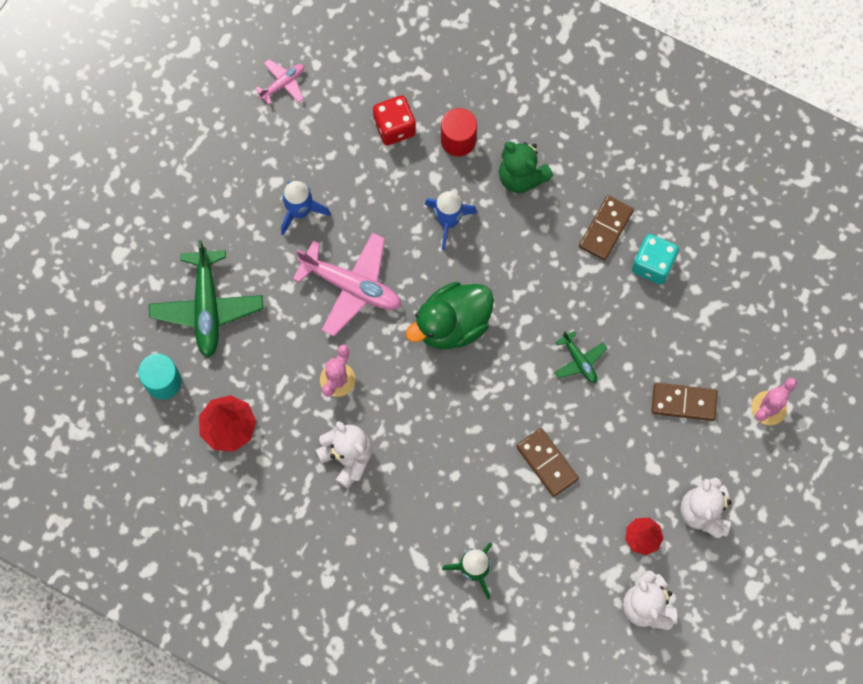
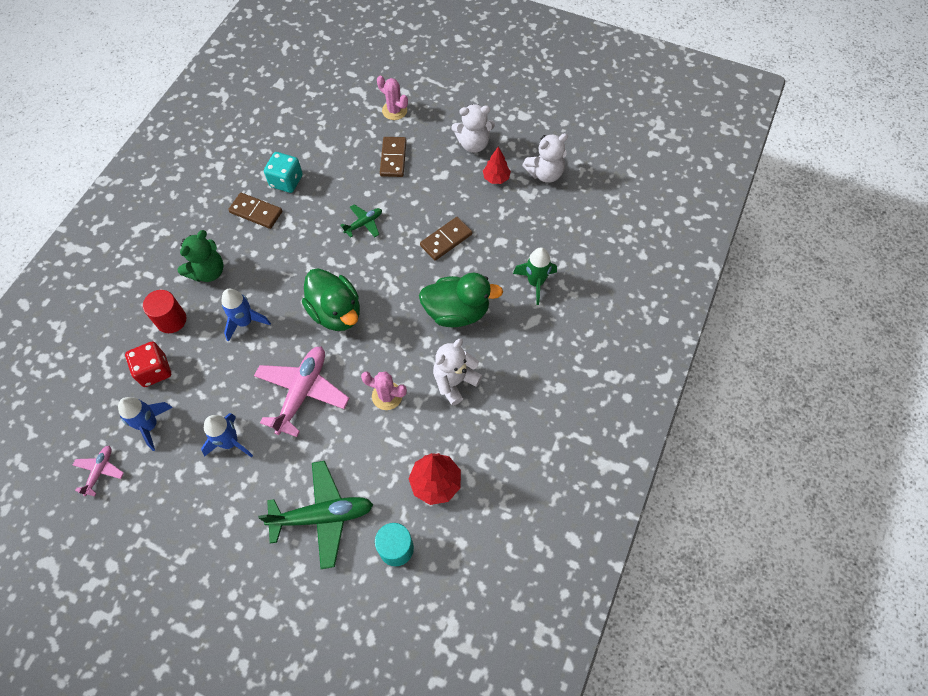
camera: 95 degrees left, 10 degrees down
pink plane [255,59,304,105] -> pink plane turned 60 degrees clockwise [73,446,124,497]
none -> blue rocket [118,397,173,451]
none -> green duck [419,273,503,327]

